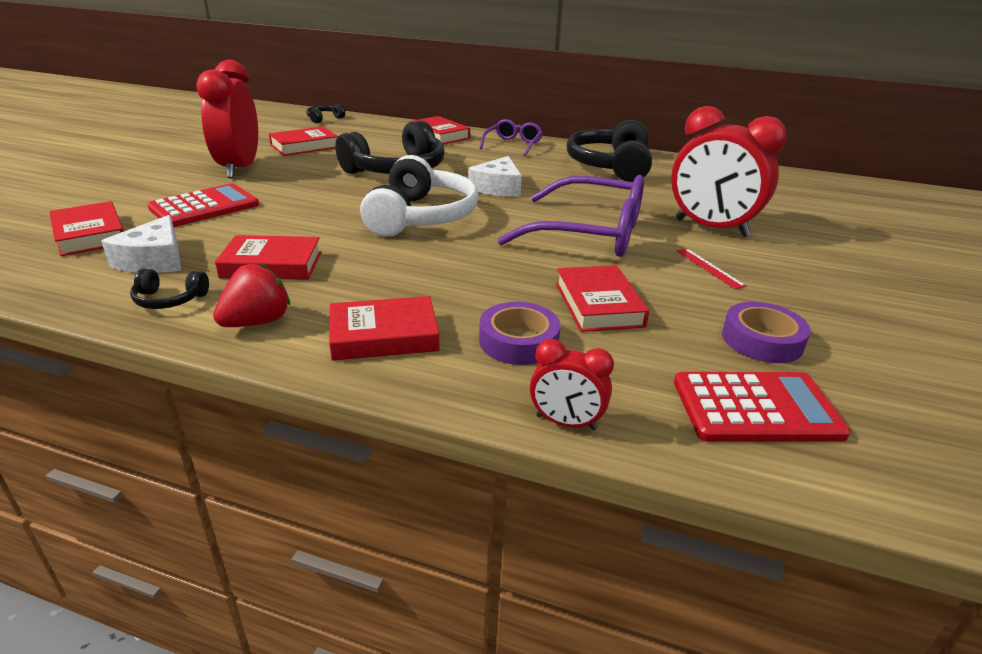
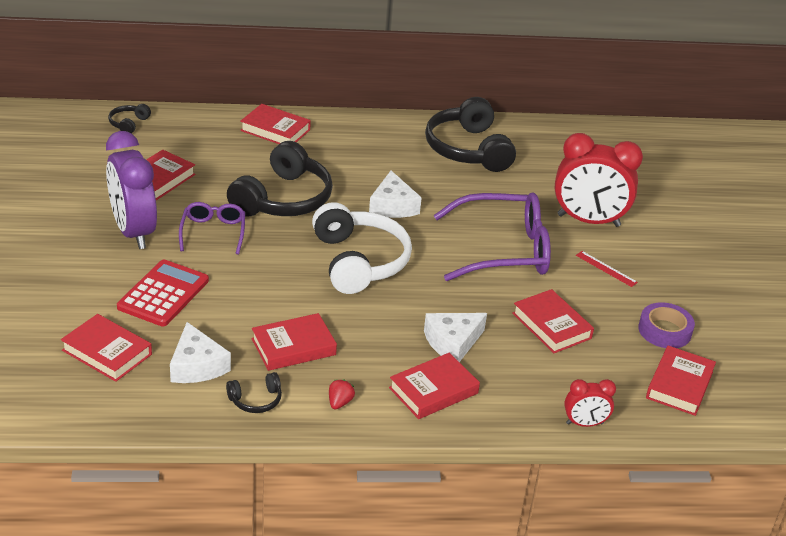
camera: 25 degrees left, 5 degrees up
red clock [196,60,258,178] -> purple clock [106,131,157,249]
red strawberry [213,263,290,327] -> red strawberry [329,380,355,409], size x0.58
purple glasses [479,119,543,156] -> purple glasses moved to [179,202,245,255]
purple tape [479,302,561,365] -> none
red calculator [674,372,851,442] -> red book [646,345,716,416]
none -> white cheese [424,313,487,362]

